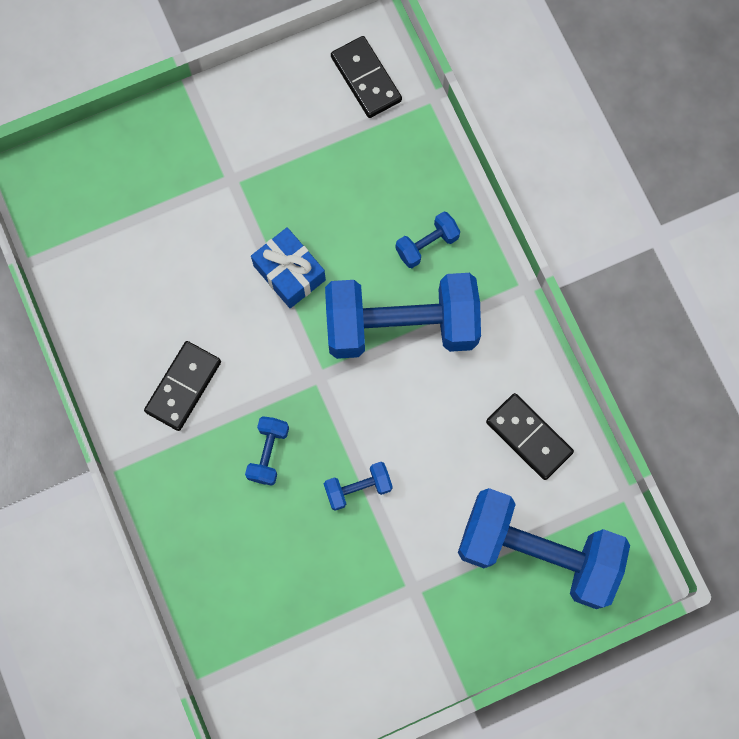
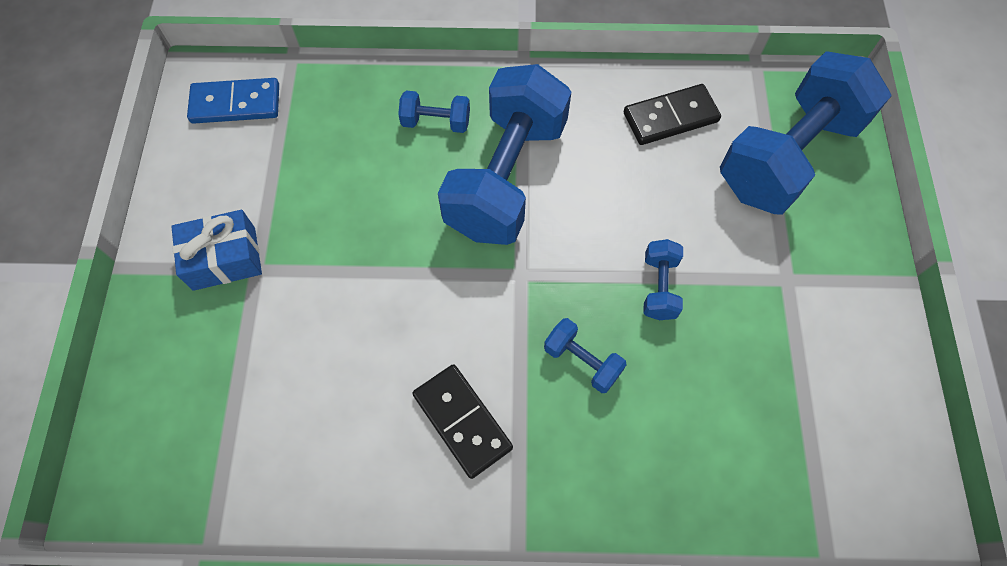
camera: 65 degrees left, 10 degrees down
blue gift [251,227,326,308] -> blue gift moved to [171,210,262,291]
black domino [331,36,402,118] -> blue domino [187,78,279,124]
blue dumbbell [395,211,460,268] -> blue dumbbell turned 75 degrees counterclockwise [398,91,470,133]

